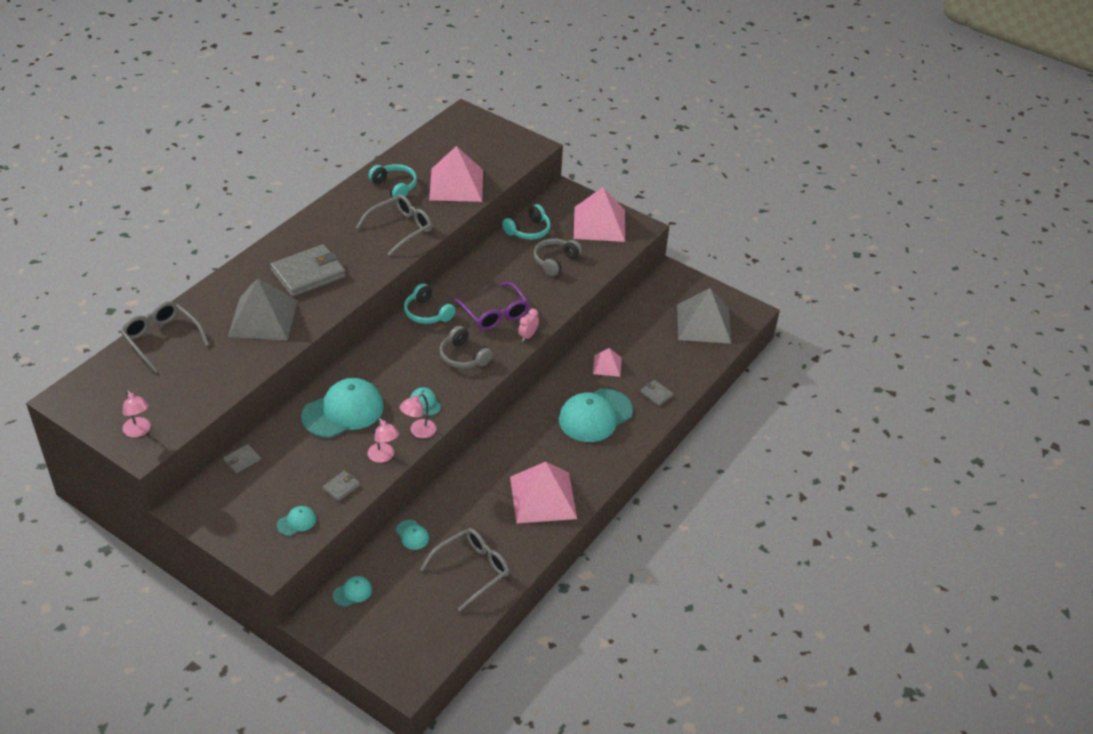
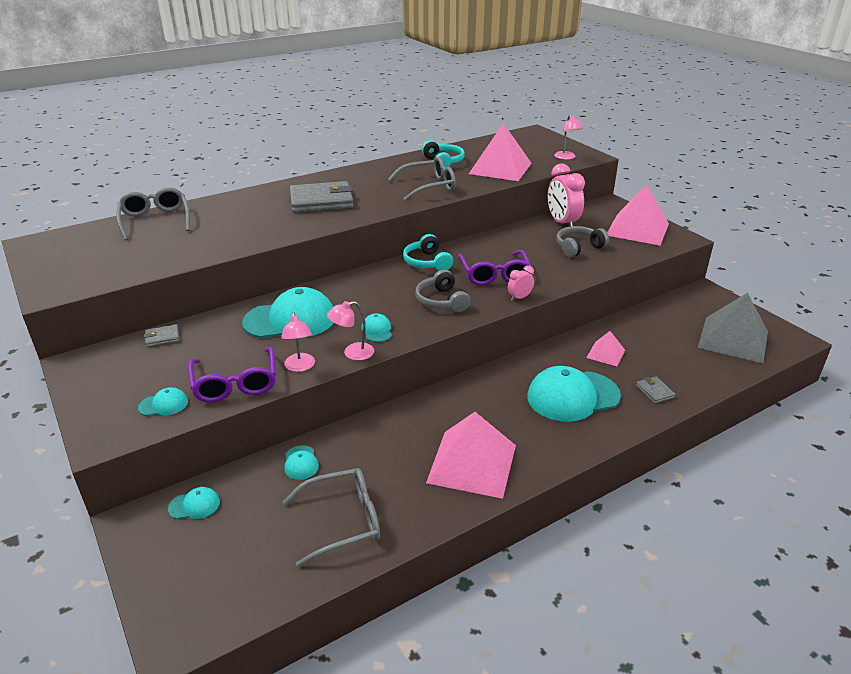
camera: 25 degrees right, 10 degrees down
pink lamp [122,390,151,437] -> pink lamp moved to [554,115,583,160]
grey pyramid [228,278,298,340] -> none
grey wallet [323,471,360,501] -> purple glasses [188,347,276,402]
turquoise headphones [502,204,551,240] -> pink clock [547,164,585,227]

